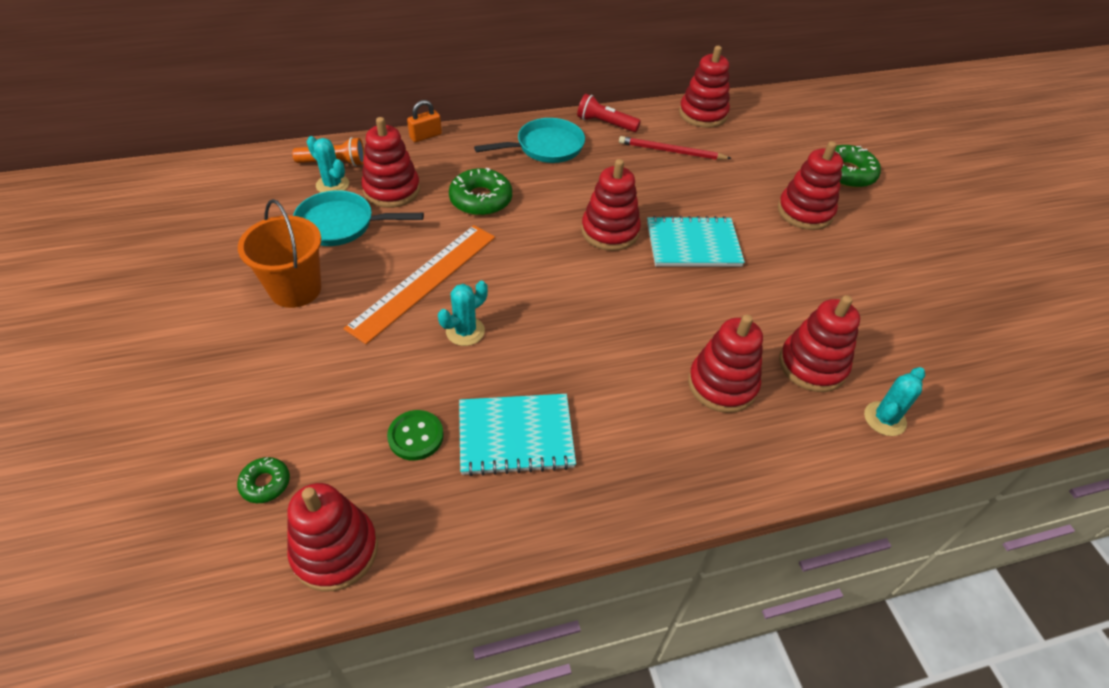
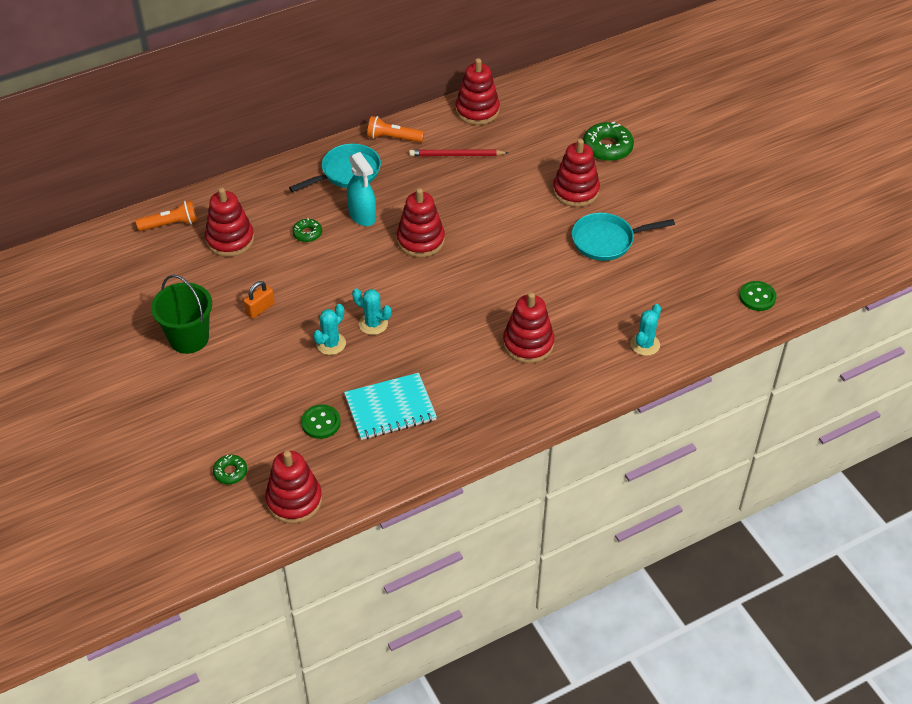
camera: 10 degrees left, 0 degrees up
orange bucket [238,199,321,308] -> green bucket [151,275,212,354]
turquoise pan [293,190,424,246] -> turquoise pan moved to [572,213,675,261]
turquoise cactus [307,136,349,193] -> turquoise cactus moved to [352,288,392,335]
orange ruler [344,225,495,344] -> none
orange padlock [407,100,442,142] -> orange padlock moved to [243,281,275,319]
green donut [449,168,512,216] -> green donut [292,218,322,242], size x0.56
red flashlight [577,94,641,132] -> orange flashlight [367,116,424,143]
turquoise notebook [647,216,745,267] -> none
red stacking toy [779,295,860,392] -> none
none -> turquoise spray bottle [347,152,376,226]
none -> green button [739,281,777,311]

